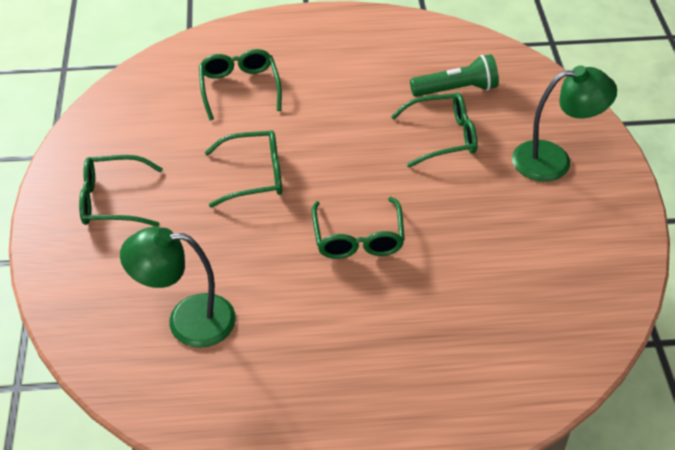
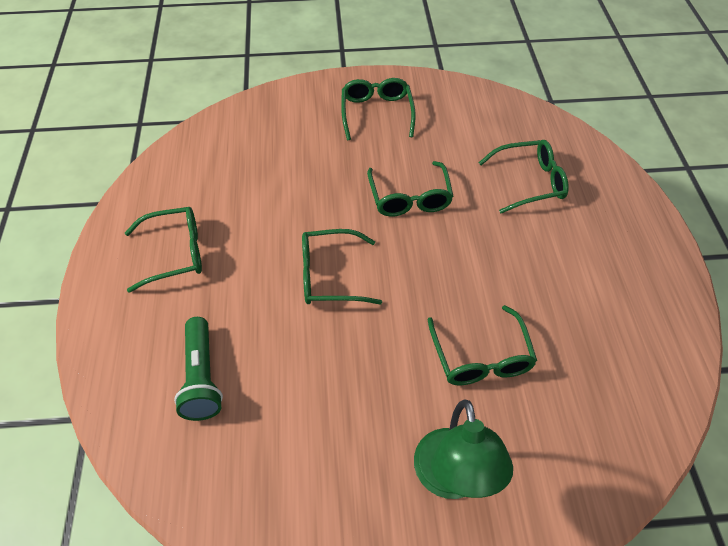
camera: 90 degrees right, 5 degrees up
green lamp [120,227,236,348] -> none
green flashlight [410,54,499,97] -> green flashlight moved to [174,317,223,421]
none -> green glasses [125,207,202,293]

